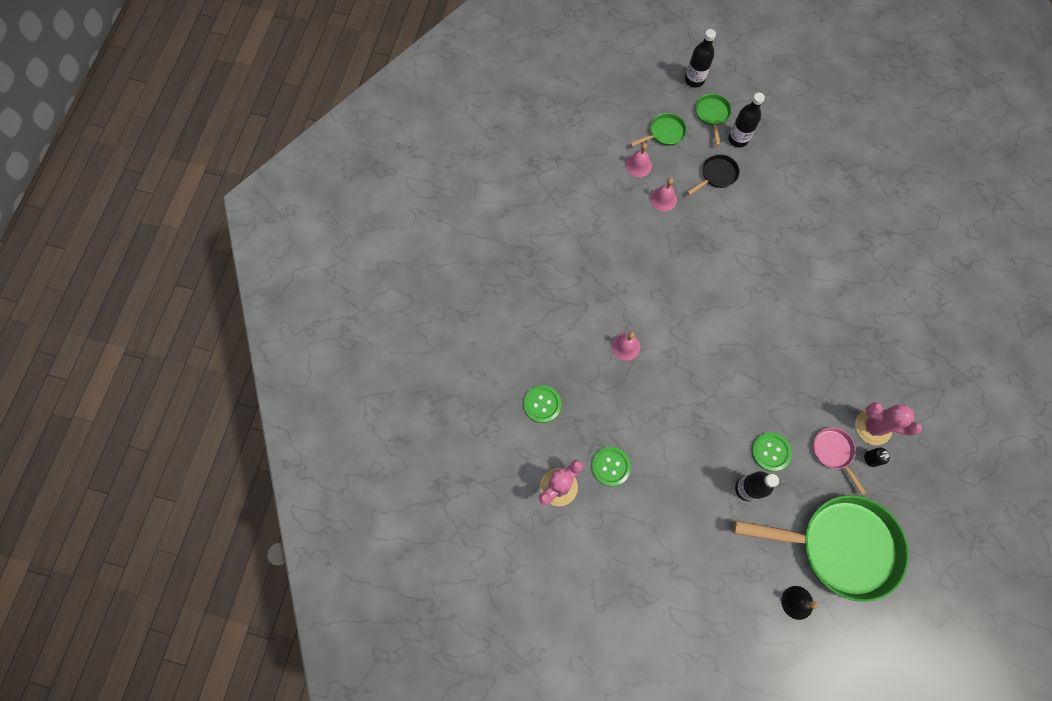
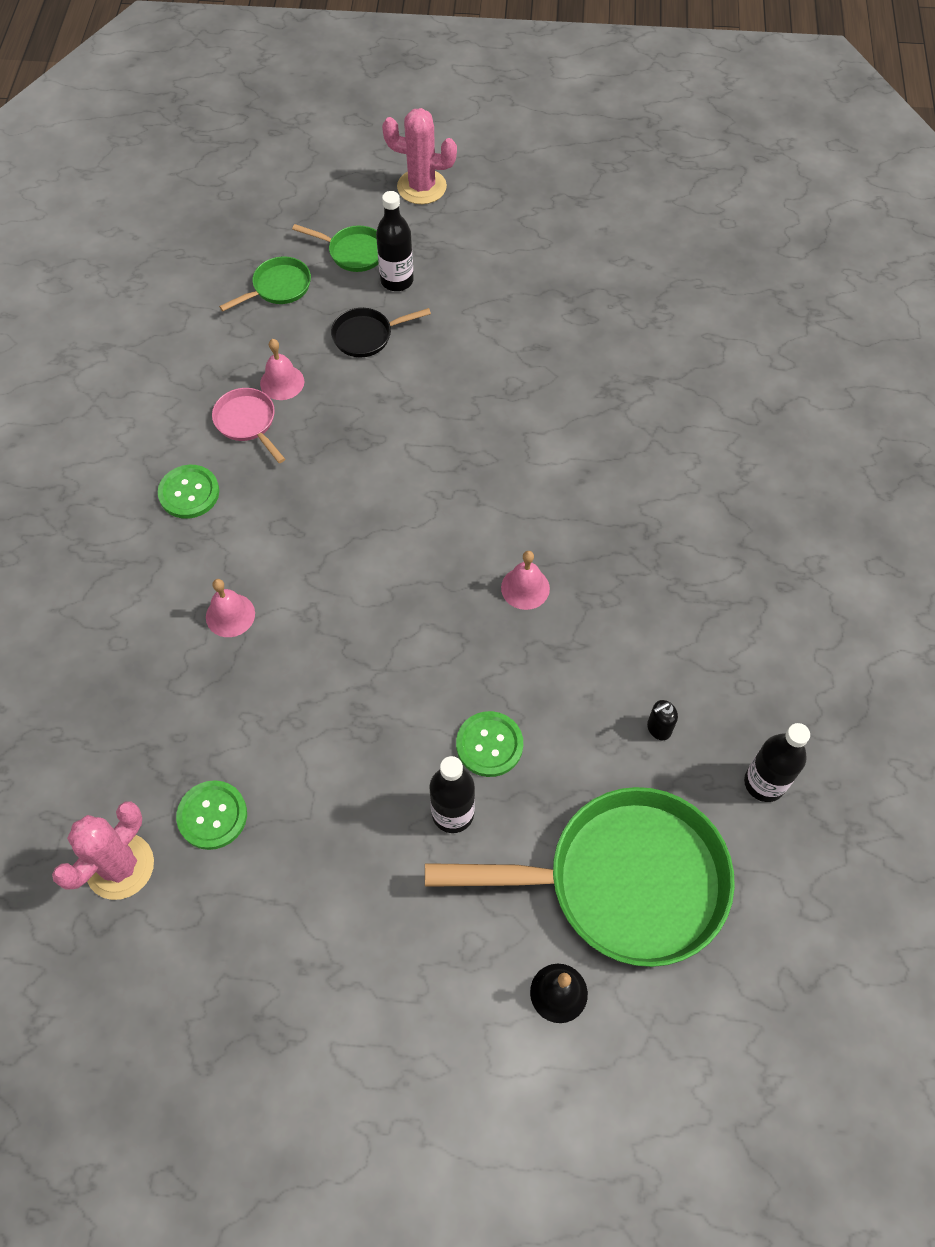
camera: 10 degrees left, 10 degrees down
green button [524,385,562,423] -> green button moved to [158,465,219,519]
pink bell [625,143,652,177] -> pink bell moved to [501,551,550,610]
black bottle [685,29,716,88] -> black bottle moved to [744,723,810,802]
black pan [687,154,739,195] -> black pan turned 150 degrees counterclockwise [331,308,431,357]
green pan [696,94,732,146] -> green pan turned 120 degrees clockwise [292,224,379,272]
pink pan [813,427,866,495] -> pink pan moved to [212,388,285,463]
pink cactus [855,402,922,445] -> pink cactus moved to [382,108,457,204]

